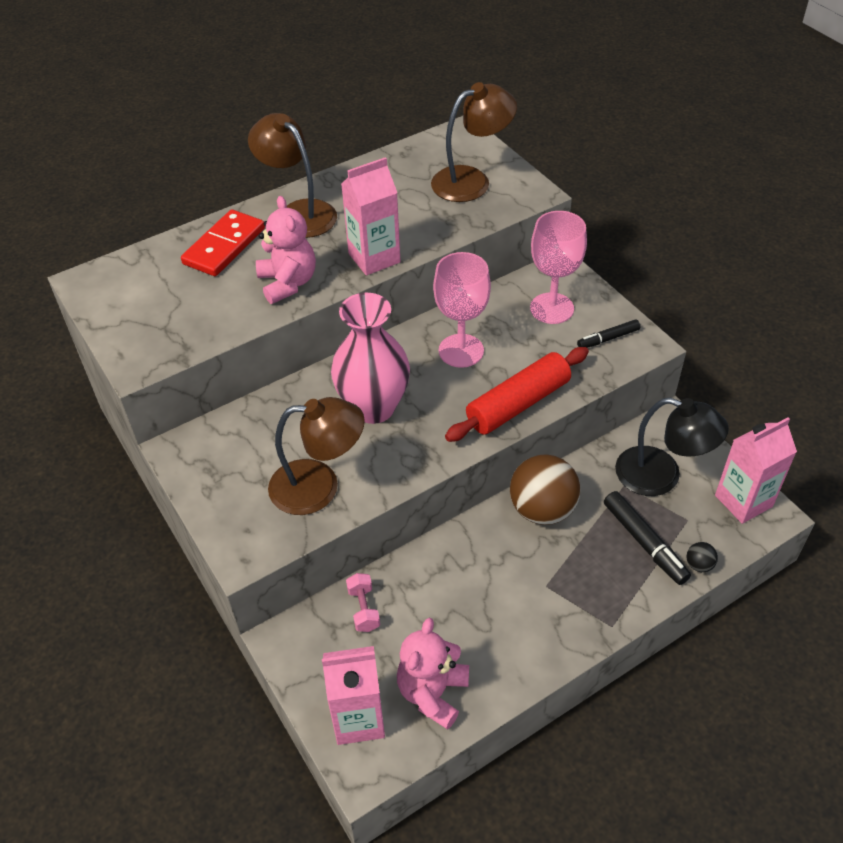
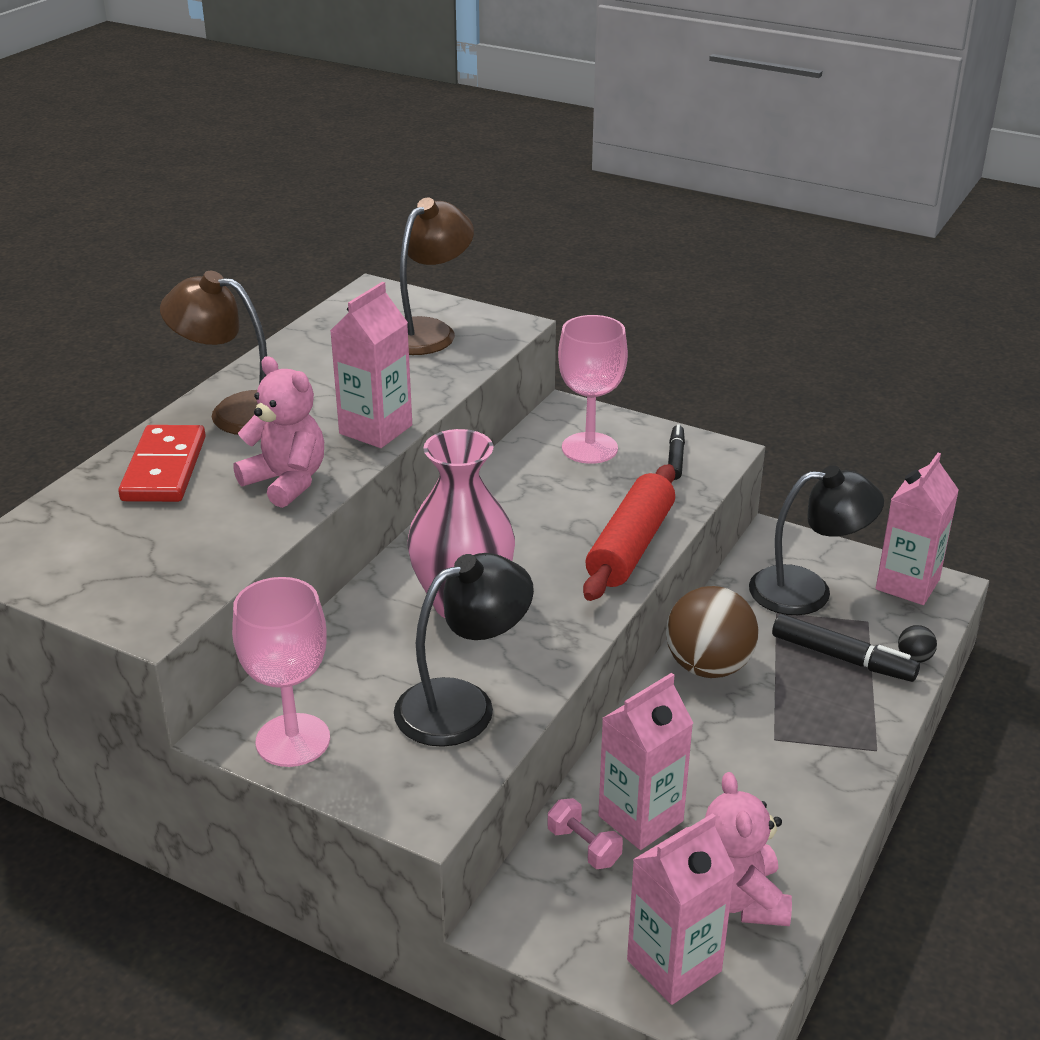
camera: 30 degrees left, 15 degrees down
brown lamp [268,397,365,515] -> black lamp [394,553,534,747]
pink goblet [433,252,491,368] -> pink goblet moved to [232,577,330,767]
black marker [577,319,640,348] -> black marker turned 150 degrees clockwise [668,424,685,480]
none -> pink carton [598,673,693,850]

